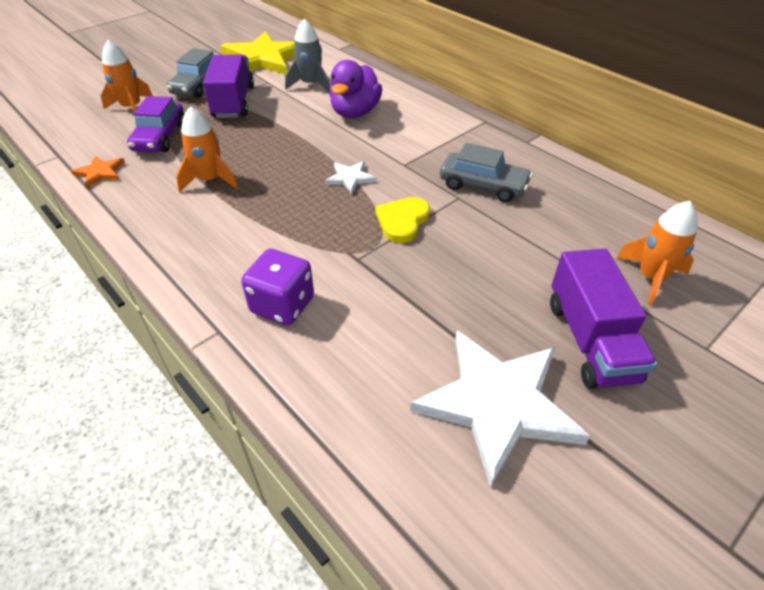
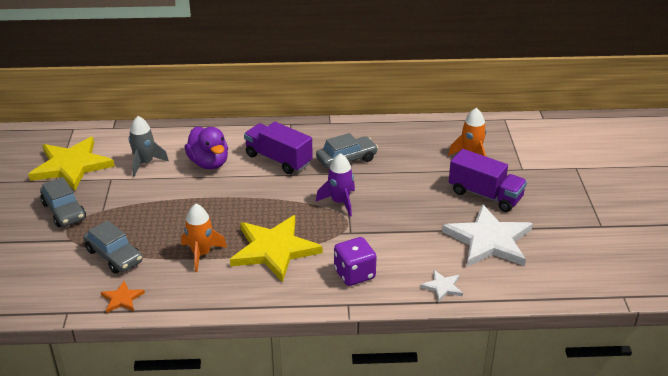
camera: 50 degrees left, 10 degrees down
orange rocket [101,40,153,112] -> none
purple car [127,96,184,152] -> grey car [83,220,142,274]
purple truck [203,55,254,118] -> purple truck moved to [244,122,313,174]
white star [325,161,376,194] -> white star moved to [420,270,463,302]
yellow heart [375,197,430,243] -> purple rocket [316,153,355,216]
none -> yellow star [230,215,323,282]

